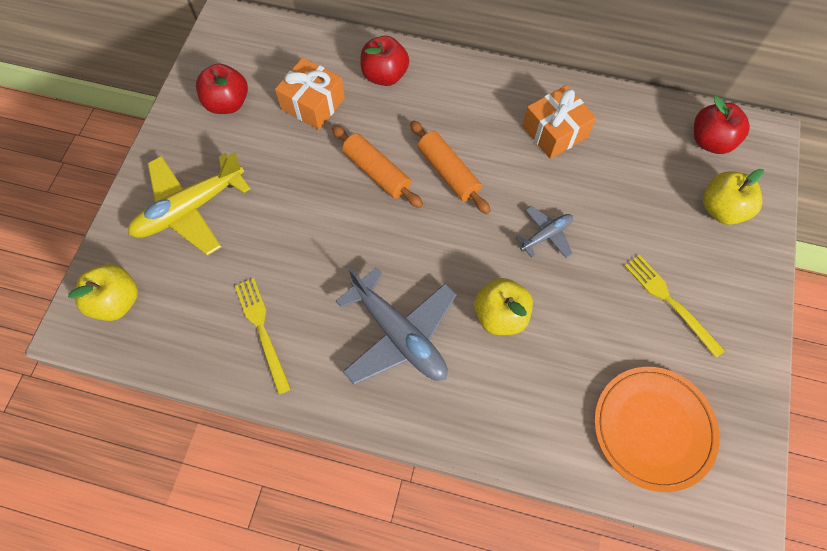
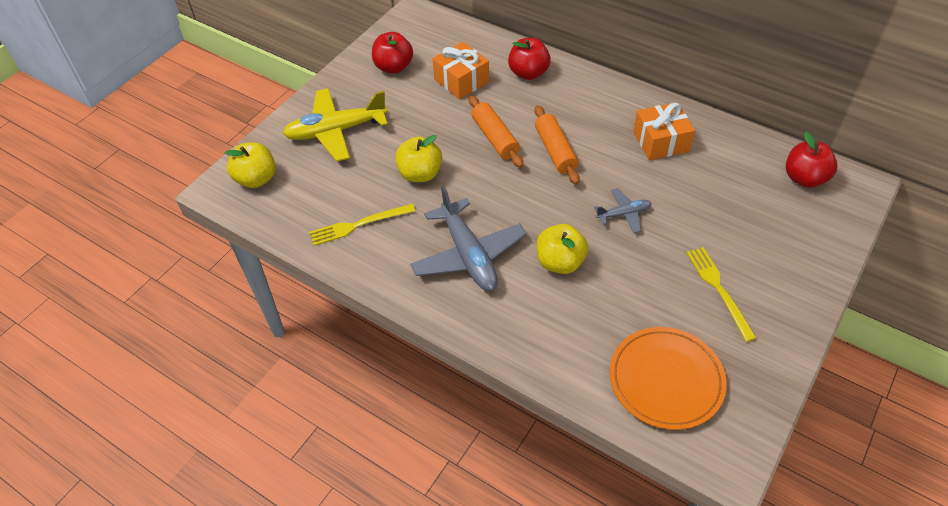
camera: 20 degrees right, 15 degrees down
yellow fork [235,278,291,395] -> yellow fork turned 105 degrees counterclockwise [309,204,415,246]
yellow apple [703,169,764,225] -> yellow apple moved to [395,135,442,182]

